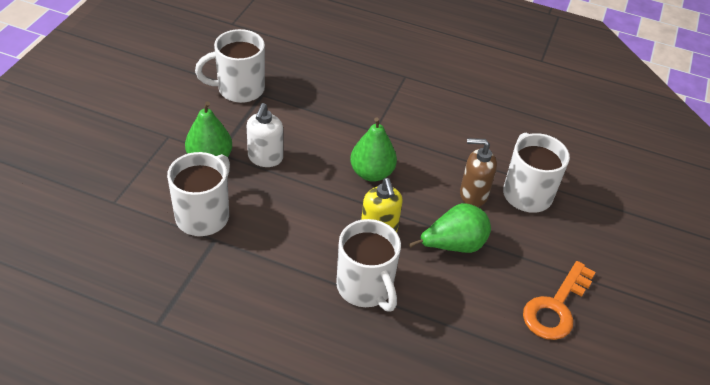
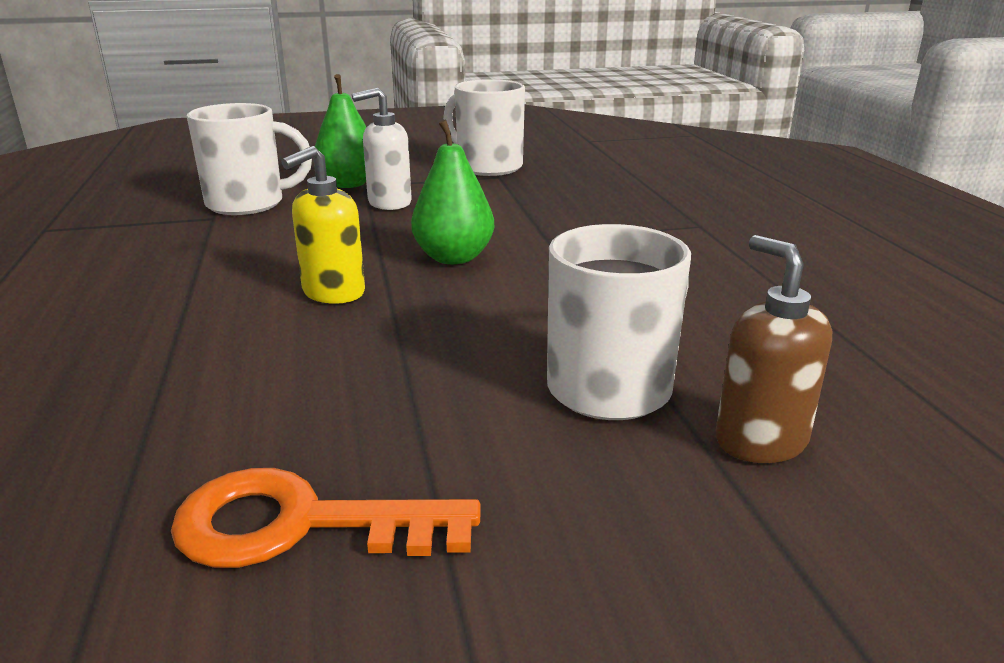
camera: 60 degrees right, 20 degrees down
white mug [336,219,401,311] -> none
green pear [408,203,491,253] -> none
brown soap dispenser [460,138,497,207] -> brown soap dispenser moved to [716,235,832,463]

